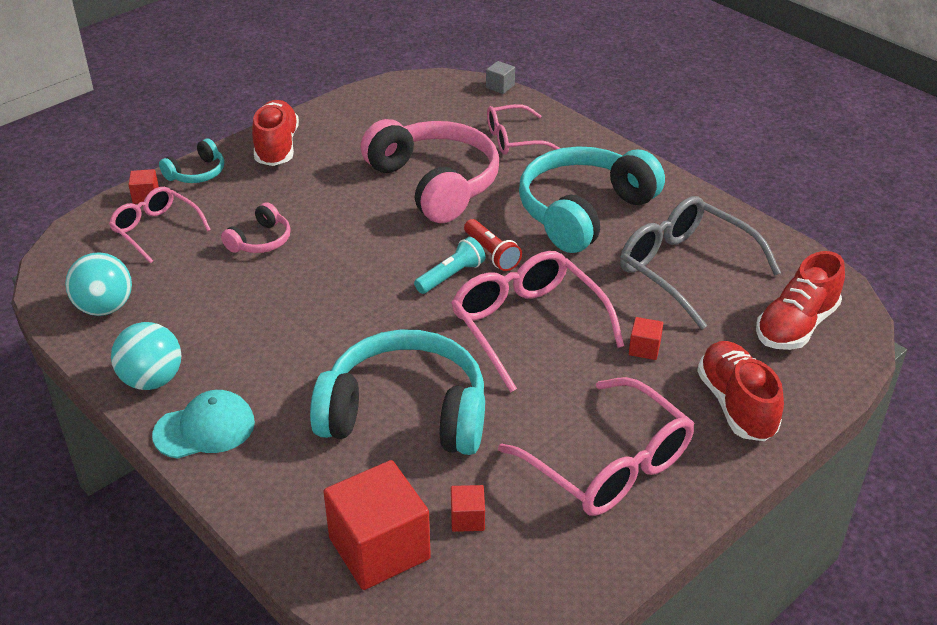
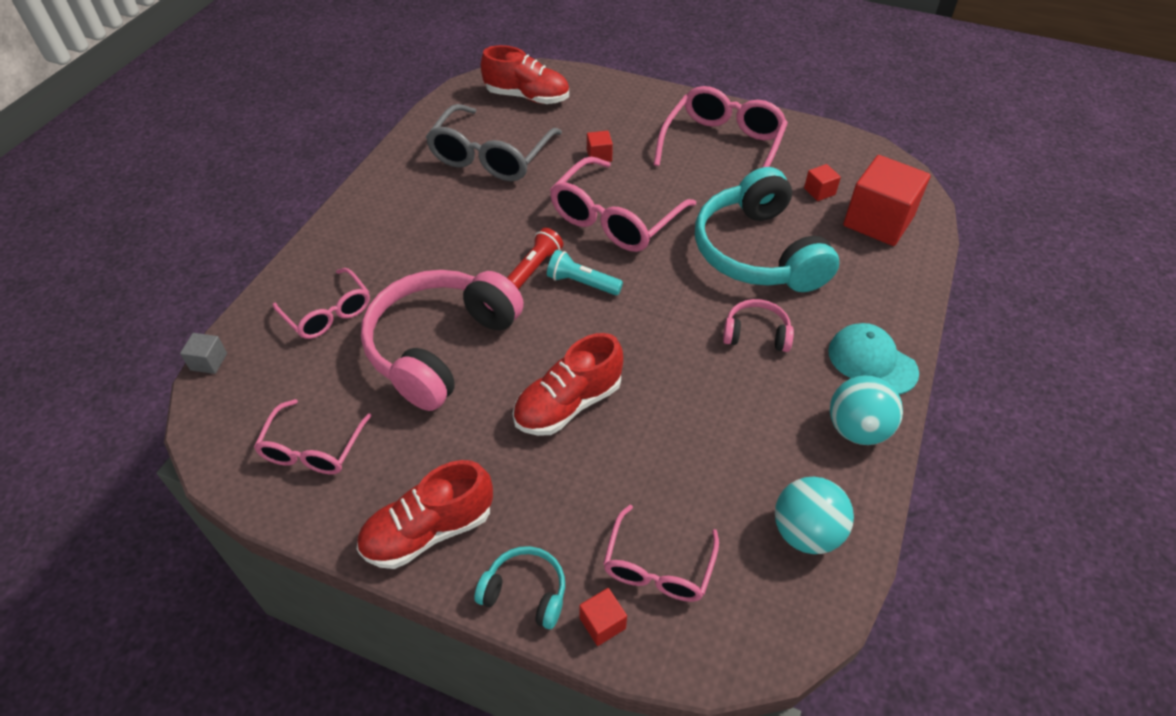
camera: 115 degrees left, 10 degrees up
pink headphones [221,202,291,253] -> pink headphones moved to [723,299,794,352]
turquoise headphones [519,146,665,253] -> none
red shoe [697,341,784,441] -> red shoe moved to [513,333,623,436]
none -> pink glasses [254,399,372,475]

